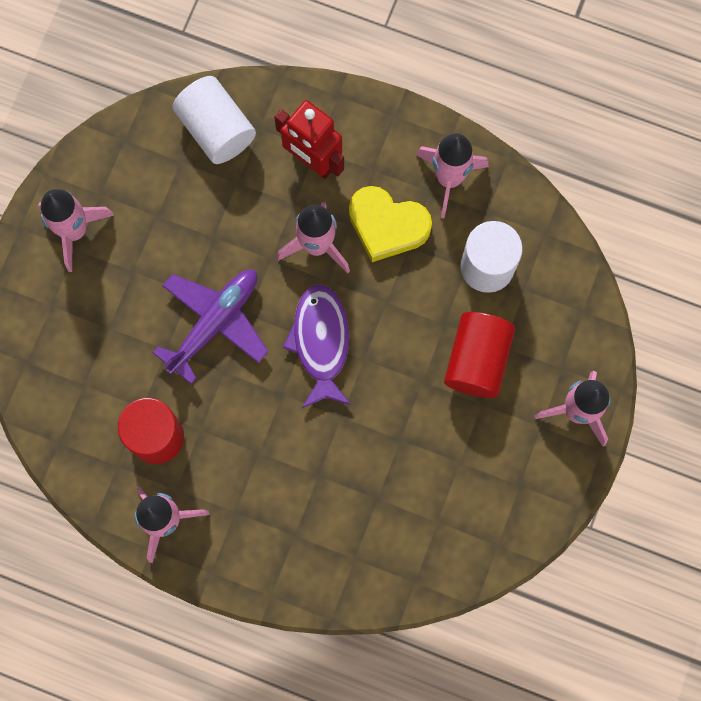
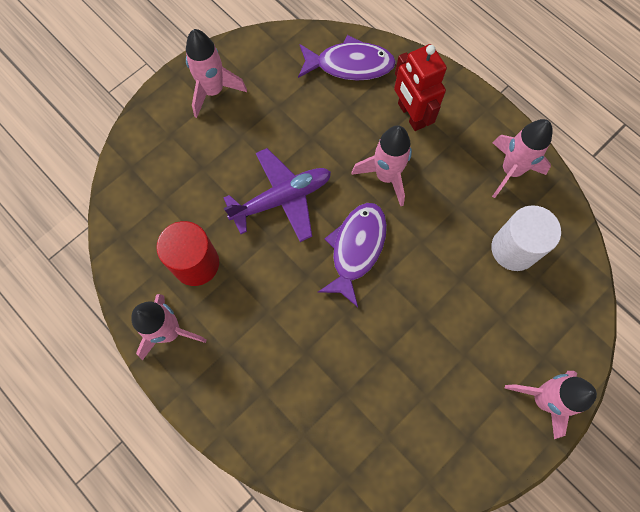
camera: 25 degrees right, 5 degrees down
white cylinder [172,76,256,164] -> purple fish [298,35,396,81]
yellow heart [349,186,432,262] -> none
red cylinder [444,312,515,398] -> none

